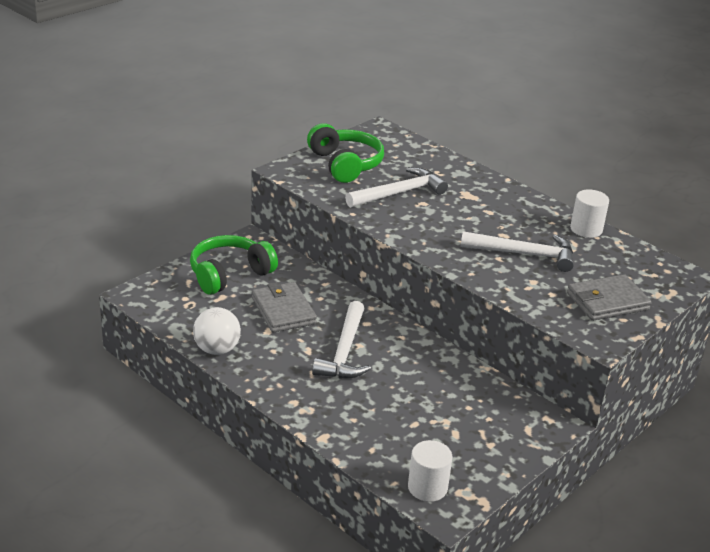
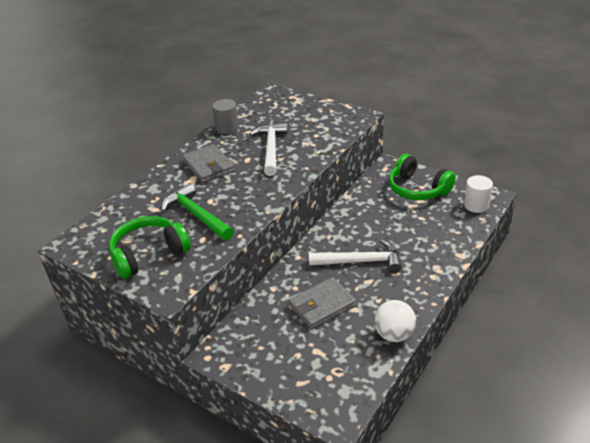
camera: 95 degrees left, 5 degrees up
green headphones [190,235,278,295] -> green headphones moved to [389,154,456,200]
white hammer [345,167,448,208] -> green hammer [161,183,234,240]
grey wallet [567,274,652,321] -> grey wallet moved to [182,144,235,183]
white cylinder [570,189,609,238] -> grey cylinder [212,99,239,134]

